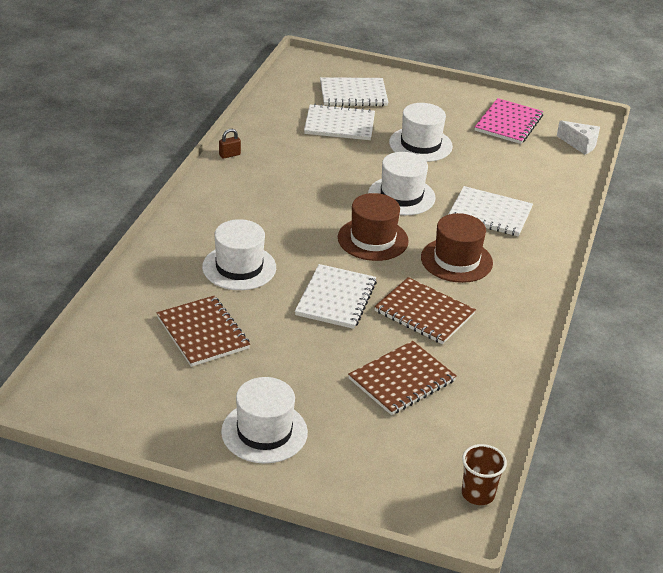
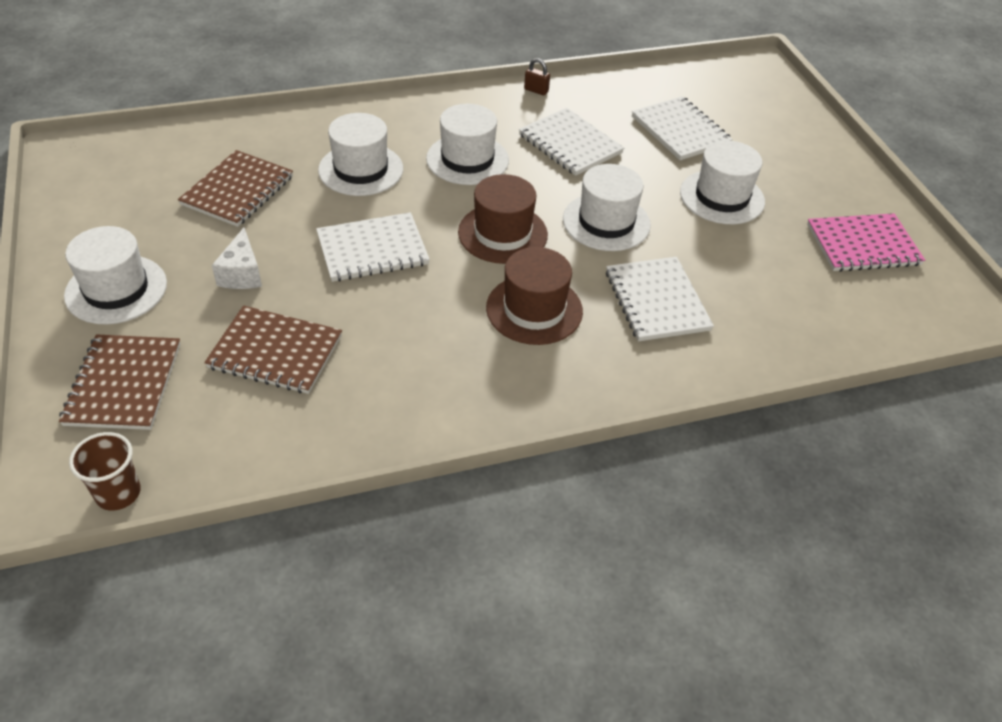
camera: 55 degrees right, 10 degrees up
white notebook [320,77,388,106] -> white notebook moved to [519,108,624,176]
brown notebook [374,277,476,344] -> brown notebook moved to [59,334,181,430]
white cheese [557,120,600,155] -> white cheese moved to [212,227,262,289]
none -> white hat [426,104,509,185]

